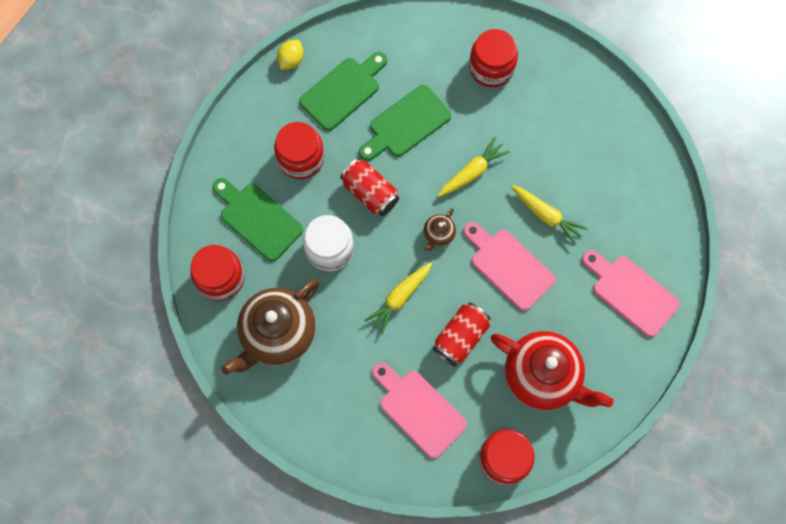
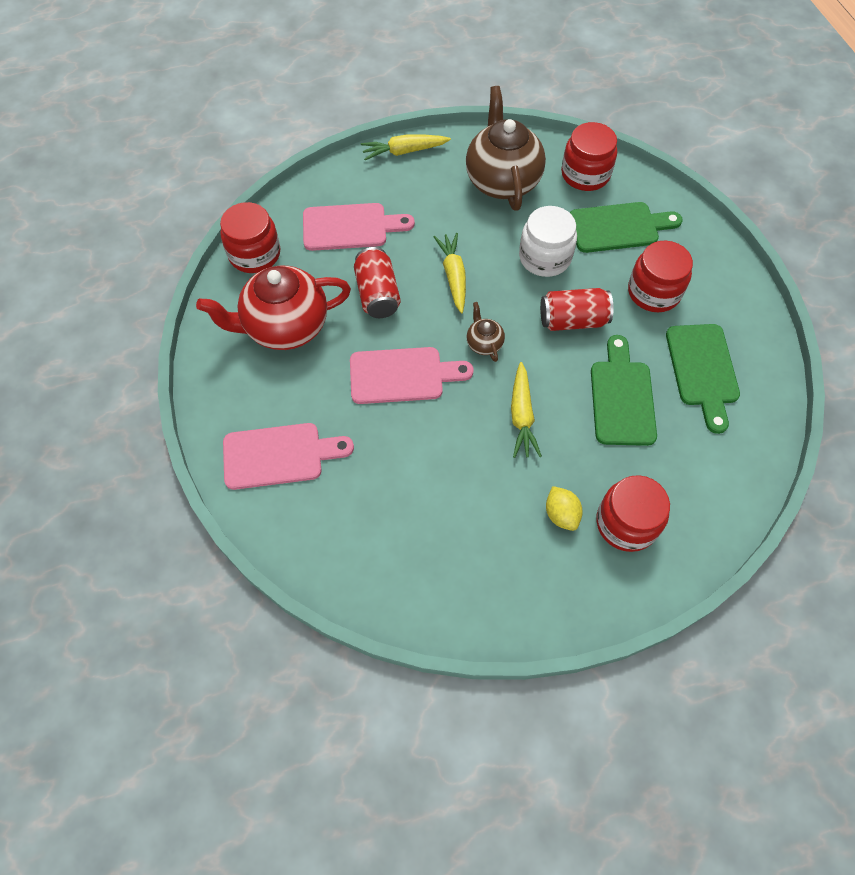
camera: 130 degrees right, 10 degrees down
yellow lemon [277,40,304,70] -> yellow lemon moved to [546,486,583,531]
yellow carrot [511,185,588,245] -> yellow carrot moved to [361,135,451,160]

